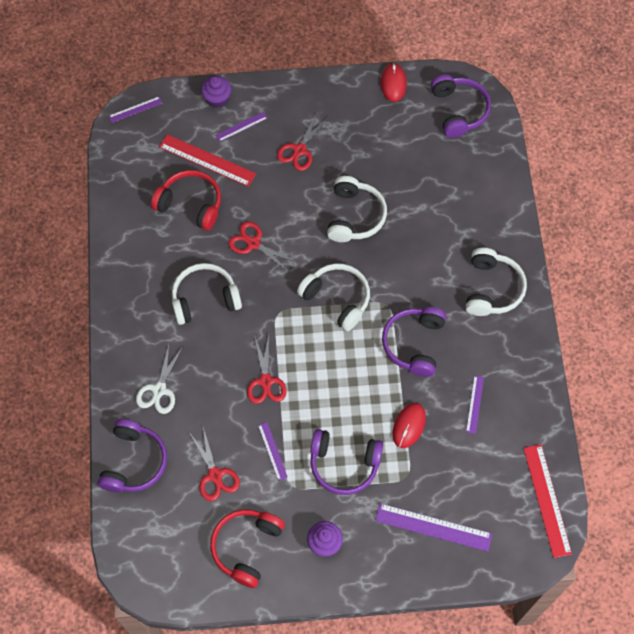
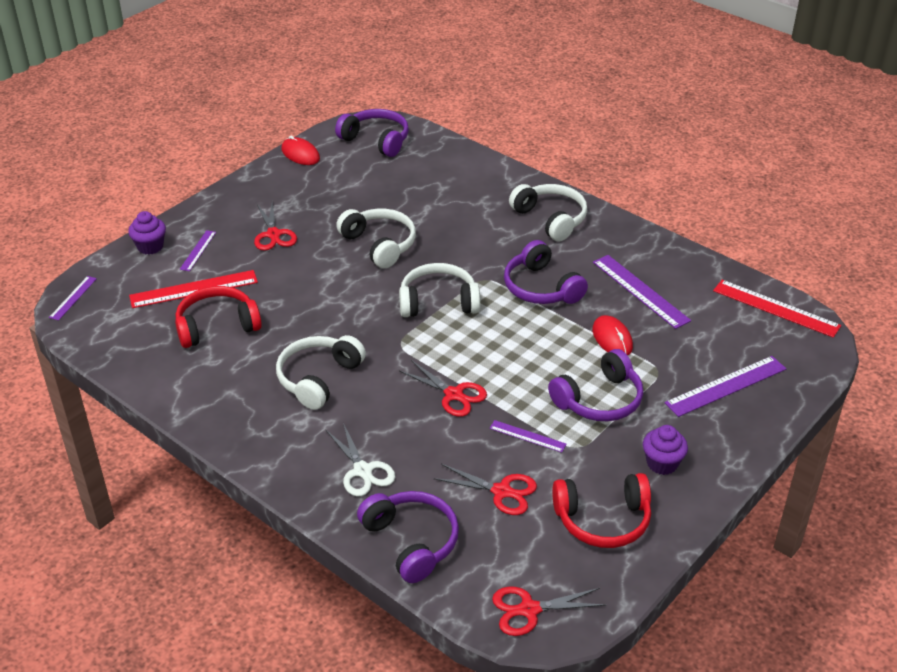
camera: 45 degrees left, 25 degrees down
red headphones [210,509,285,588] -> red headphones turned 75 degrees counterclockwise [552,473,651,548]
red scissors [228,221,298,273] -> red scissors moved to [492,587,606,636]
purple ruler [466,376,484,434] -> purple ruler [593,255,691,329], size x1.83

